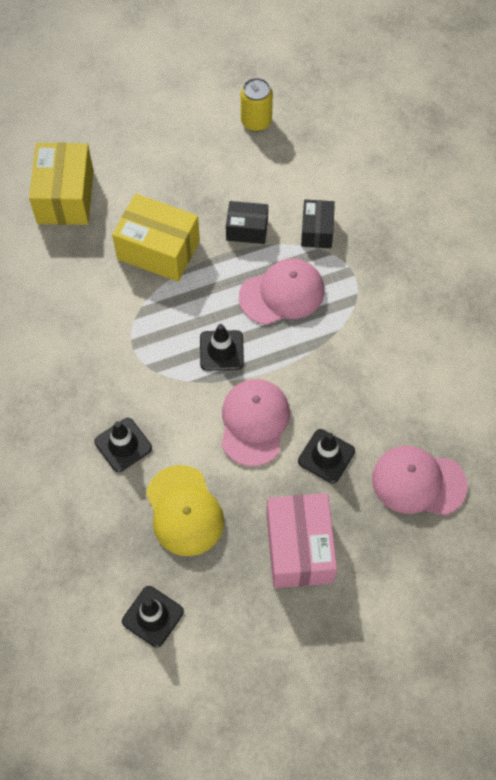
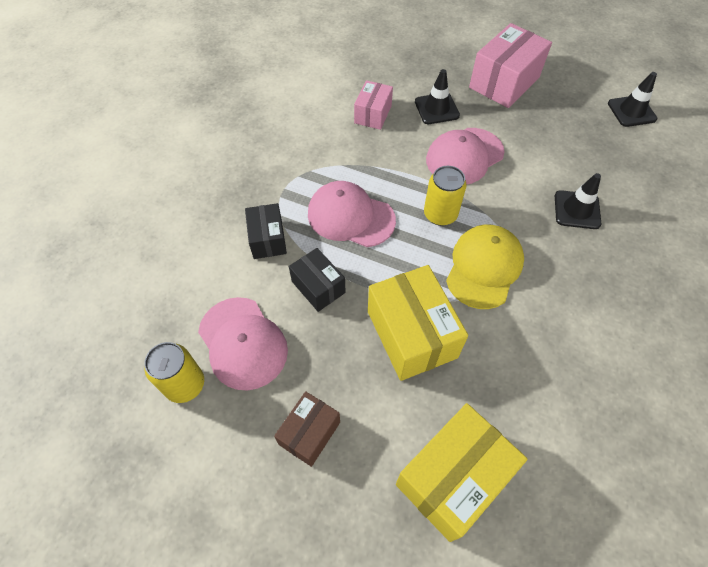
camera: 135 degrees left, 5 degrees down
yellow cap [146,465,224,556] -> yellow cap moved to [446,224,524,309]
black traffic cone [200,324,244,371] -> yellow can [424,166,466,226]
black box [301,200,335,248] -> black box turned 60 degrees counterclockwise [245,203,287,259]
pink cap [372,446,467,516] -> pink cap moved to [198,297,288,390]
none -> brown box [274,391,340,467]
none -> pink box [354,80,393,130]

